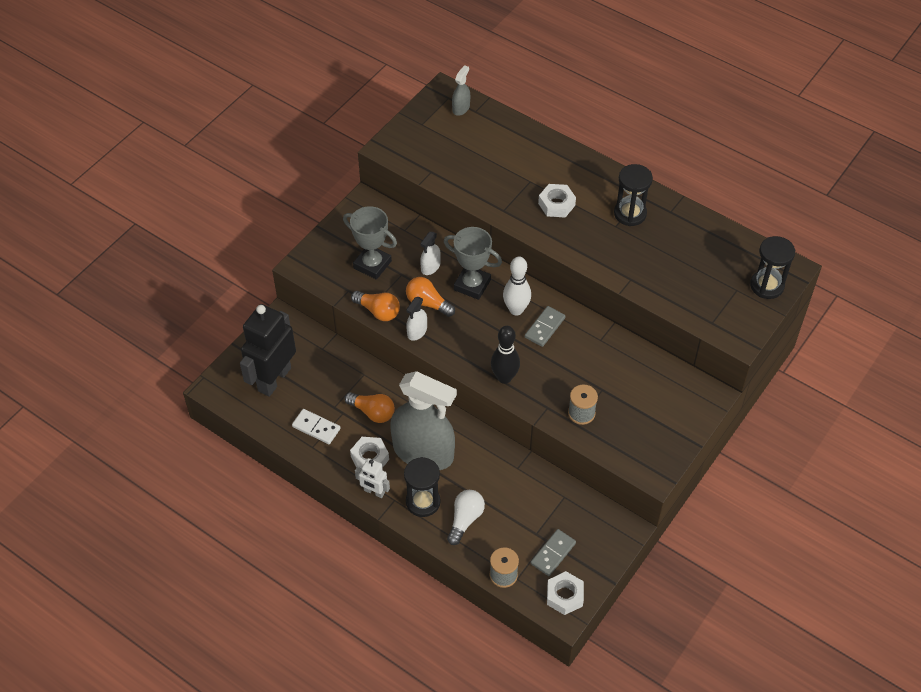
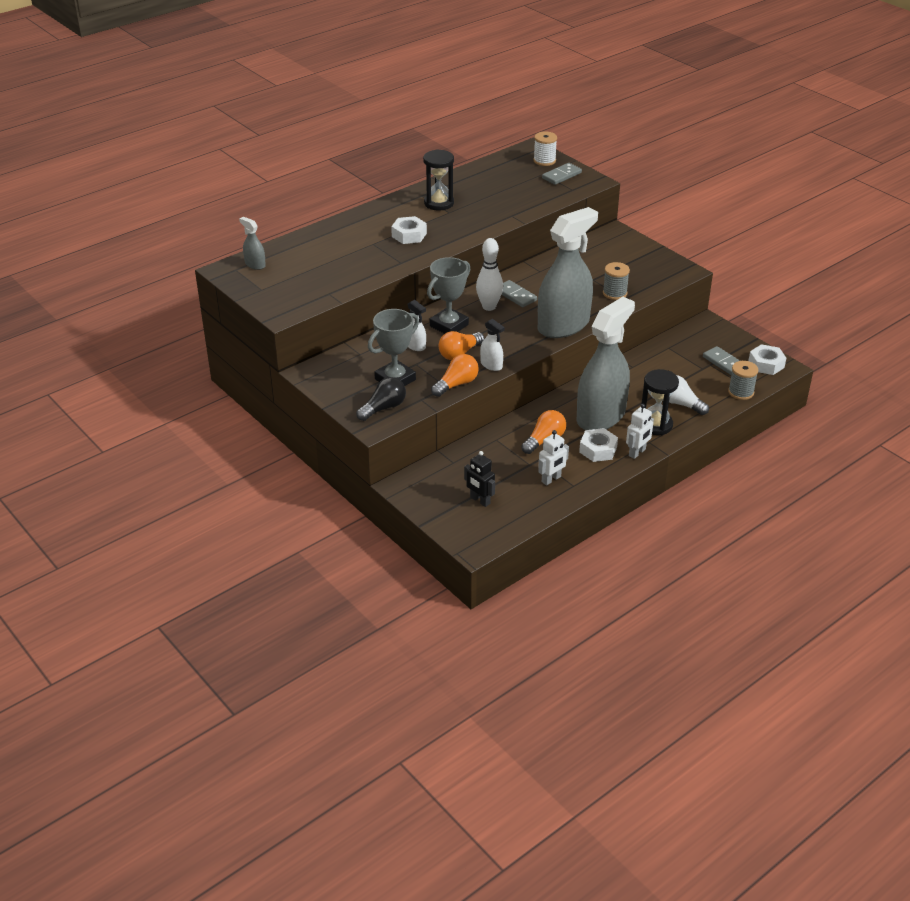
camera: 75 degrees left, 15 degrees down
black robot [240,304,296,397] -> black robot [464,451,495,507], size x0.48
white domino [292,409,340,444] -> white robot [538,430,569,486]
black bowling pin [491,326,520,384] -> grey spray bottle [538,207,598,338]
black hourglass [750,236,795,299] -> white spool [533,132,557,166]
none -> black light bulb [356,377,406,421]
none -> grey domino [542,163,582,185]

